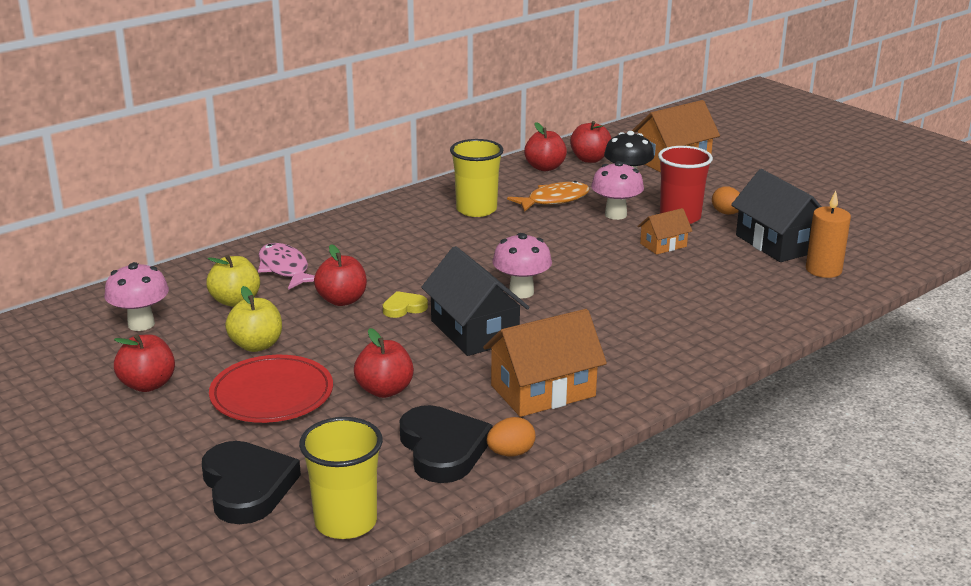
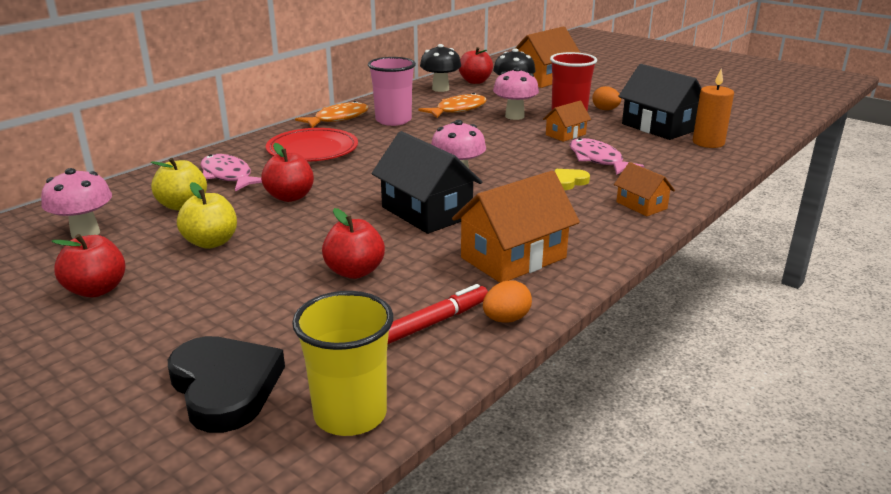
camera: 10 degrees left, 0 degrees up
red plate [209,355,333,423] -> red plate moved to [266,128,358,162]
yellow heart [383,291,428,318] -> yellow heart moved to [555,169,590,190]
black heart [400,405,493,483] -> red marker [388,284,488,344]
yellow cup [450,139,503,217] -> pink cup [368,57,416,126]
red apple [524,122,567,171] -> black mushroom [420,44,461,92]
none -> orange fish [295,101,369,128]
none -> pink fish [569,138,644,175]
none -> orange house [614,162,675,216]

